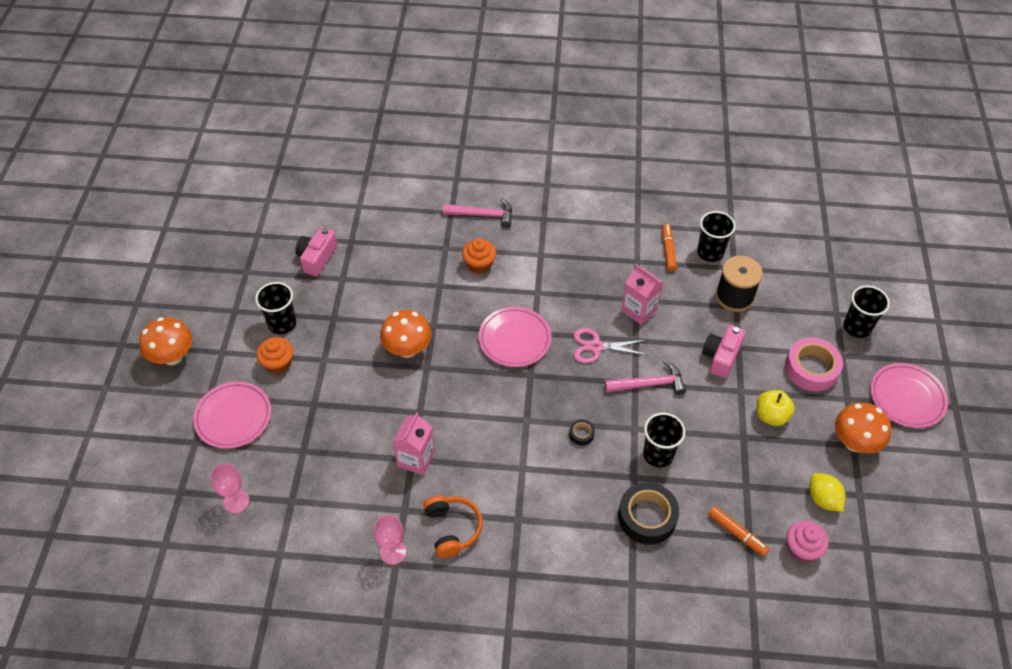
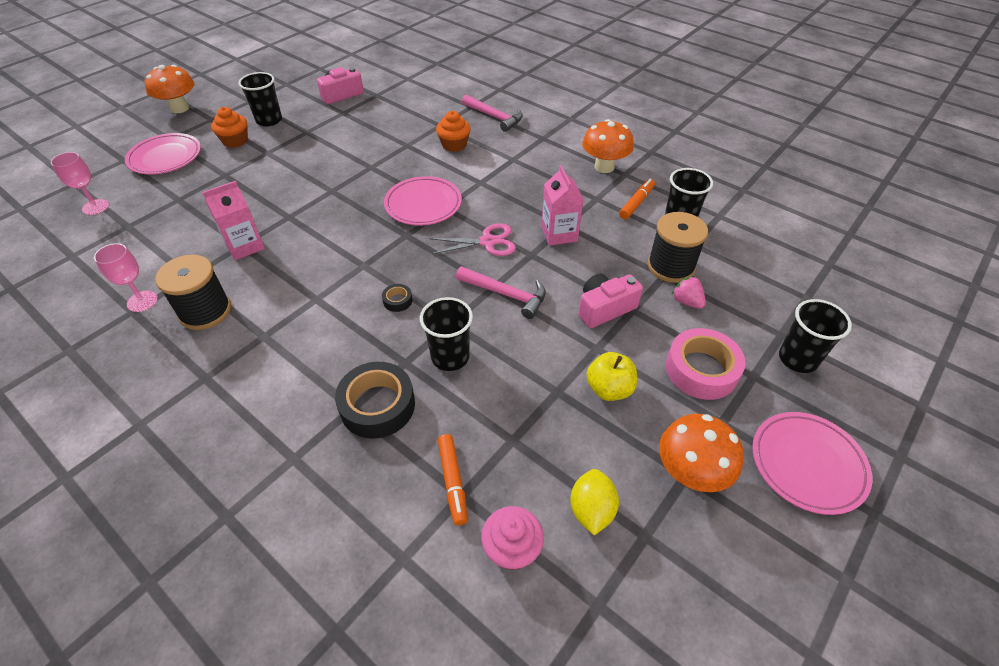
camera: 35 degrees right, 5 degrees down
orange mushroom [380,310,432,358] -> orange mushroom moved to [582,119,634,173]
orange headphones [423,495,483,558] -> black spool [155,255,231,330]
pink scissors [573,328,647,363] -> pink scissors turned 135 degrees clockwise [430,223,516,256]
none -> pink strawberry [672,276,706,309]

